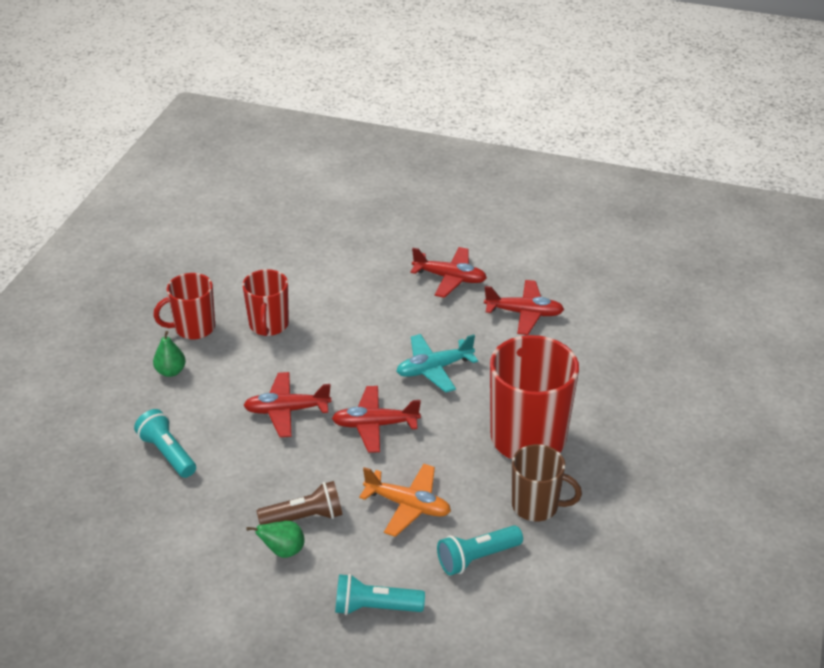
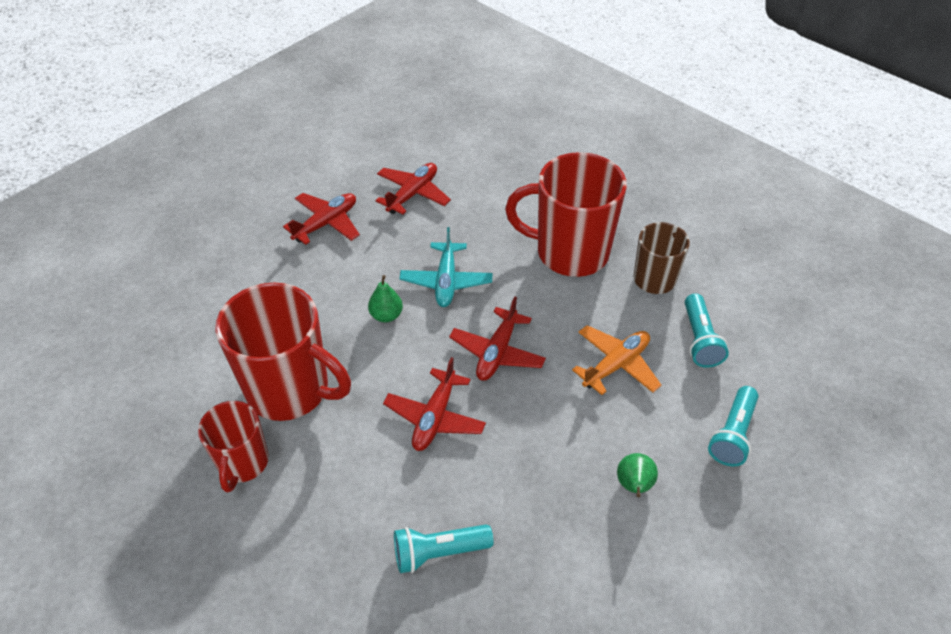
camera: 65 degrees left, 10 degrees up
green pear [153,331,186,377] -> green pear moved to [368,275,403,322]
red mug [242,269,289,336] -> red mug [215,283,351,421], size x1.73
brown flashlight [257,481,343,525] -> none

